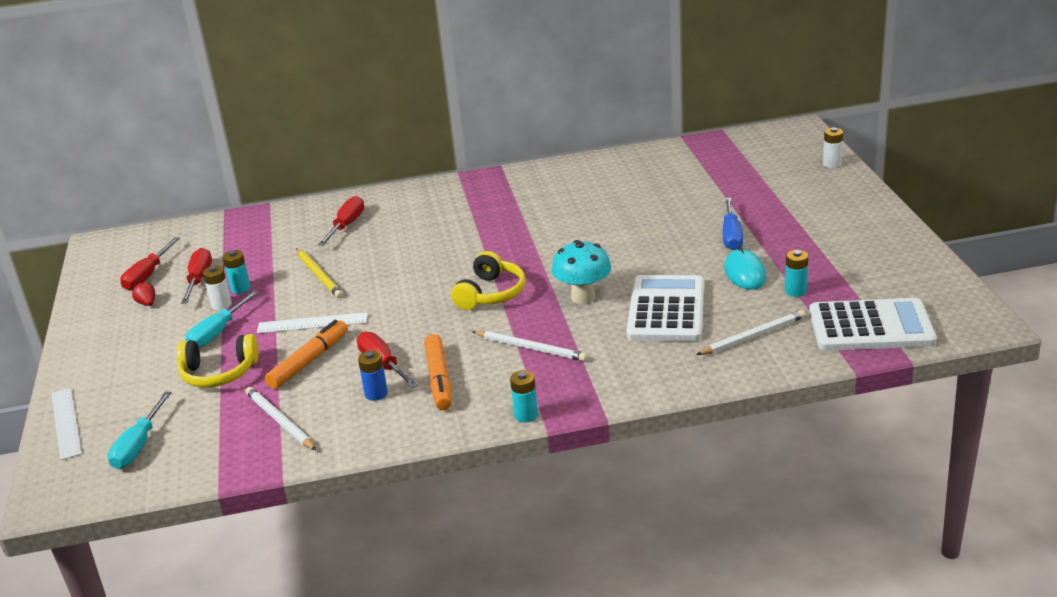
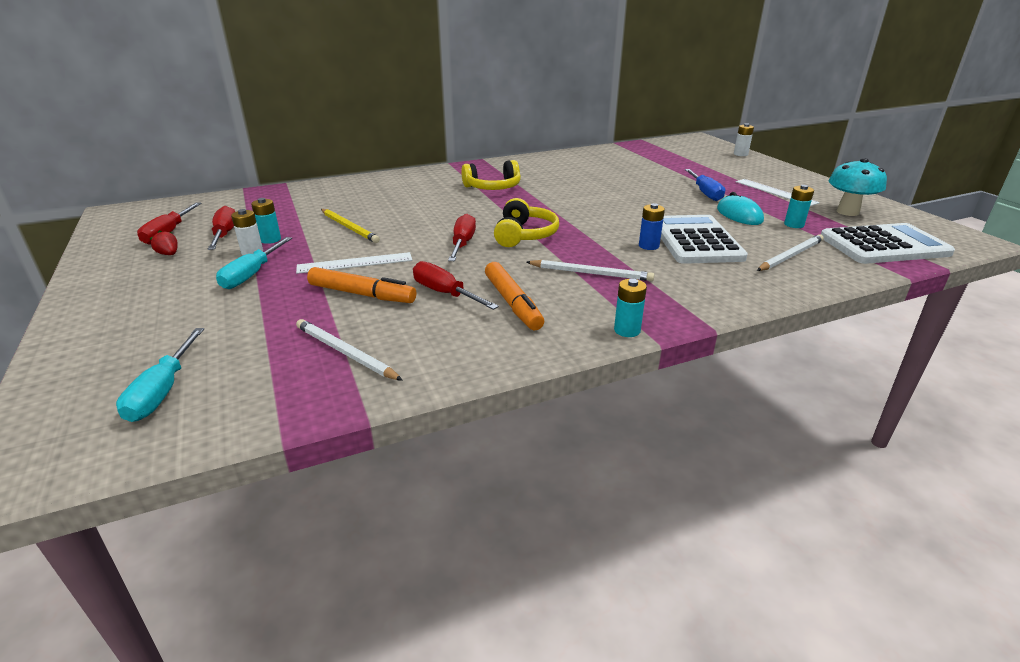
camera: 15 degrees left, 0 degrees up
white ruler [51,388,82,460] -> white ruler moved to [736,179,820,206]
yellow headphones [176,334,259,388] -> yellow headphones moved to [461,160,521,190]
orange marker [265,320,348,389] -> orange marker turned 90 degrees clockwise [307,267,416,303]
red screwdriver [318,196,364,246] -> red screwdriver moved to [448,214,476,261]
blue battery [358,350,388,401] -> blue battery moved to [639,203,665,250]
turquoise mushroom [551,240,611,304] -> turquoise mushroom moved to [828,158,887,216]

